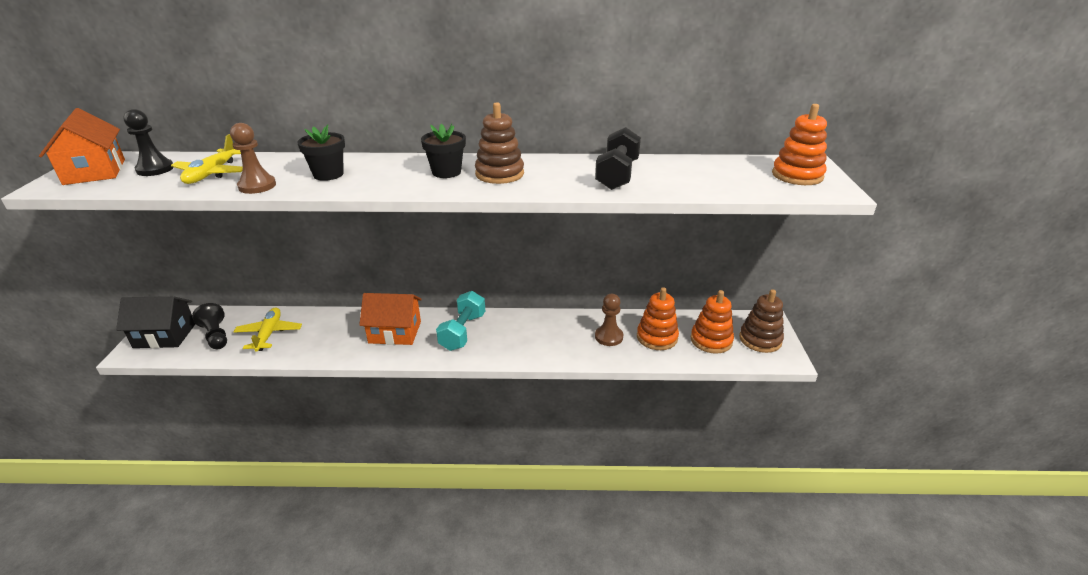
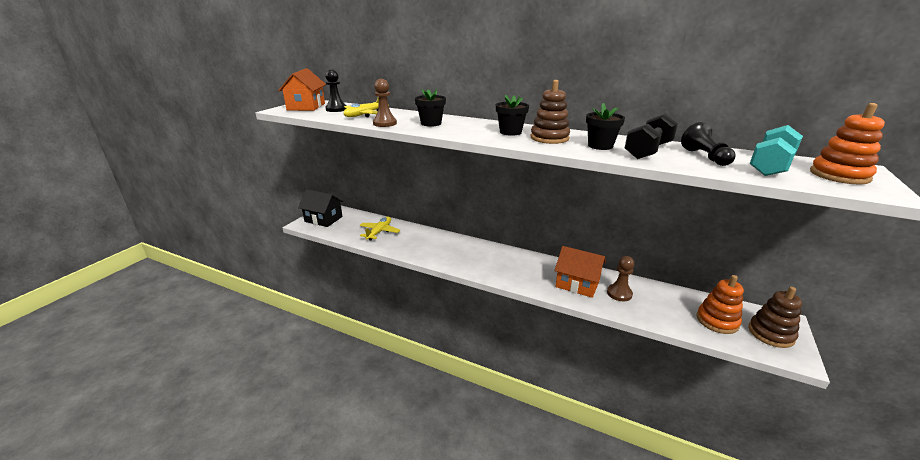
camera: 25 degrees right, 5 degrees down
black pawn [192,303,227,349] -> black pawn moved to [681,122,735,166]
orange house [359,293,422,345] -> orange house moved to [555,246,606,298]
turquoise dumbbell [436,291,485,351] -> turquoise dumbbell moved to [750,125,803,176]
orange stacking toy [637,287,679,350] -> none
none -> black flower pot [586,103,625,150]

